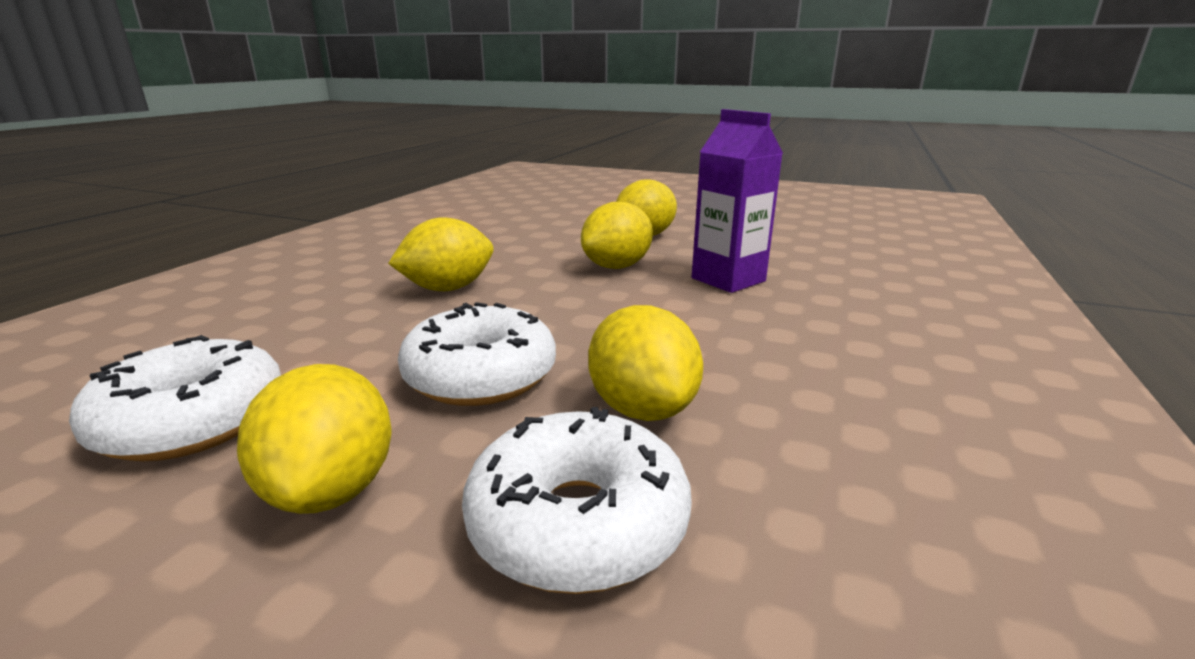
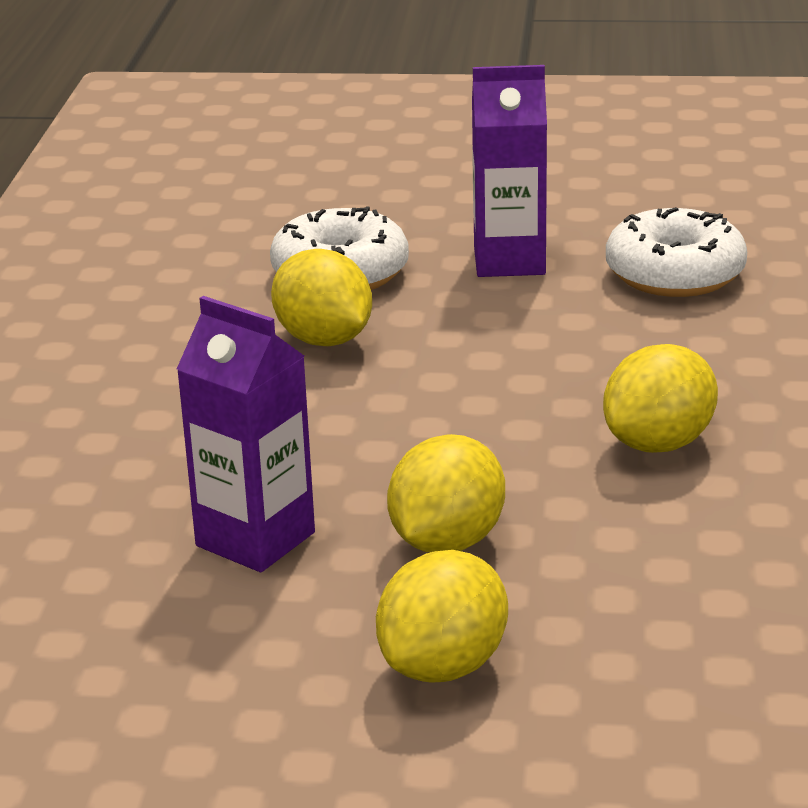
camera: 165 degrees right, 5 degrees up
yellow lemon [237,364,392,514] -> purple carton [472,65,547,277]
white donut [398,302,556,406] -> none

